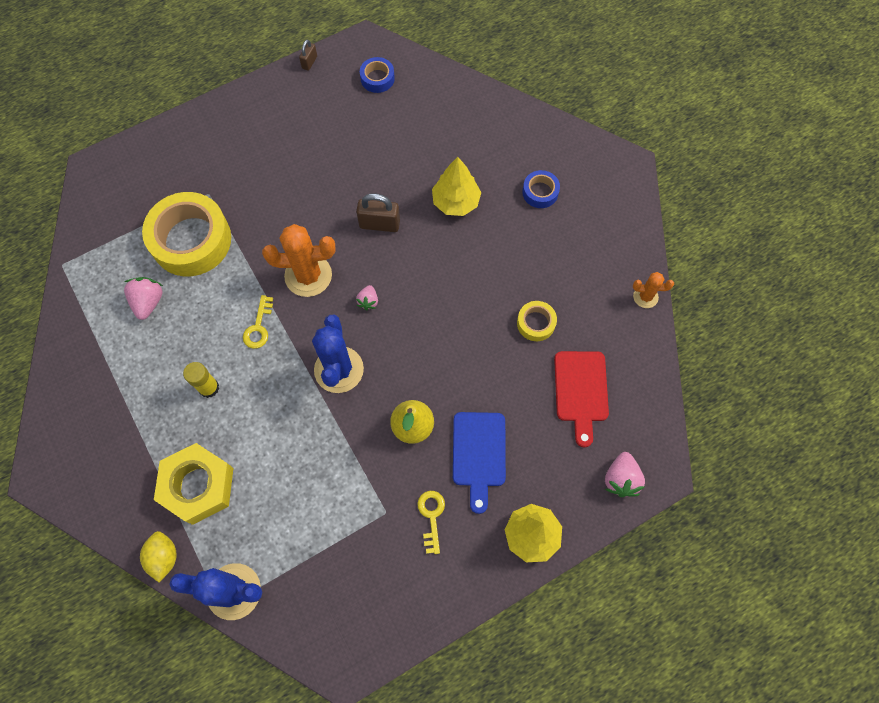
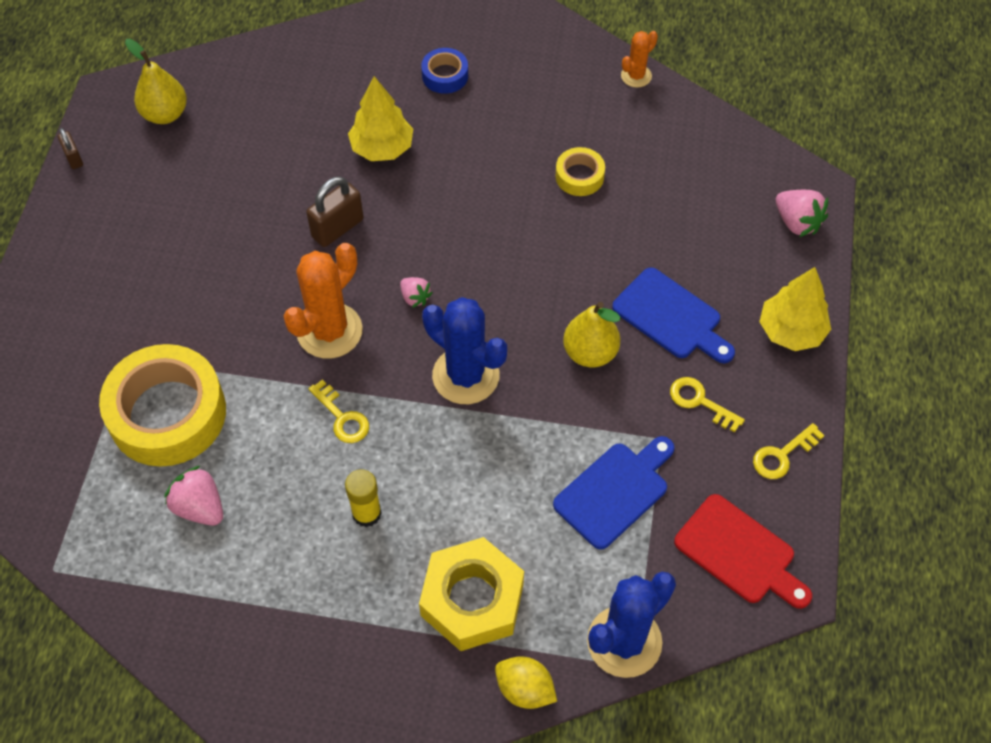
camera: 50 degrees left, 10 degrees down
blue tape [360,57,395,93] -> yellow pear [125,39,187,124]
red cutting board [554,351,609,448] -> red cutting board moved to [674,494,812,609]
none -> blue cutting board [553,436,675,550]
none -> yellow key [753,423,824,479]

